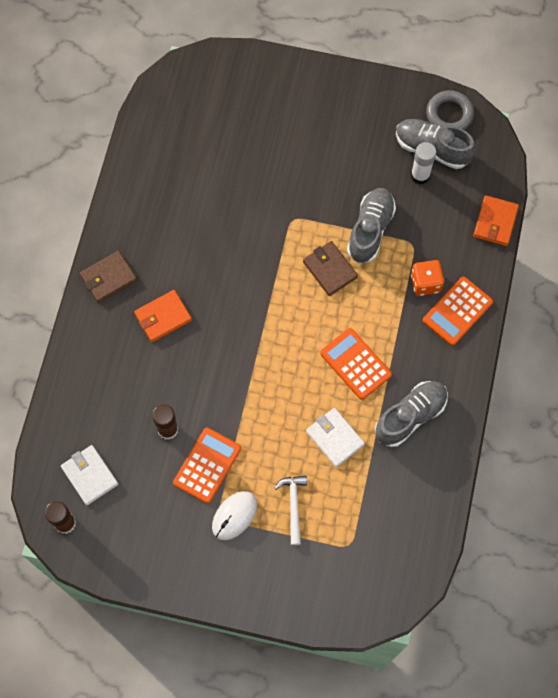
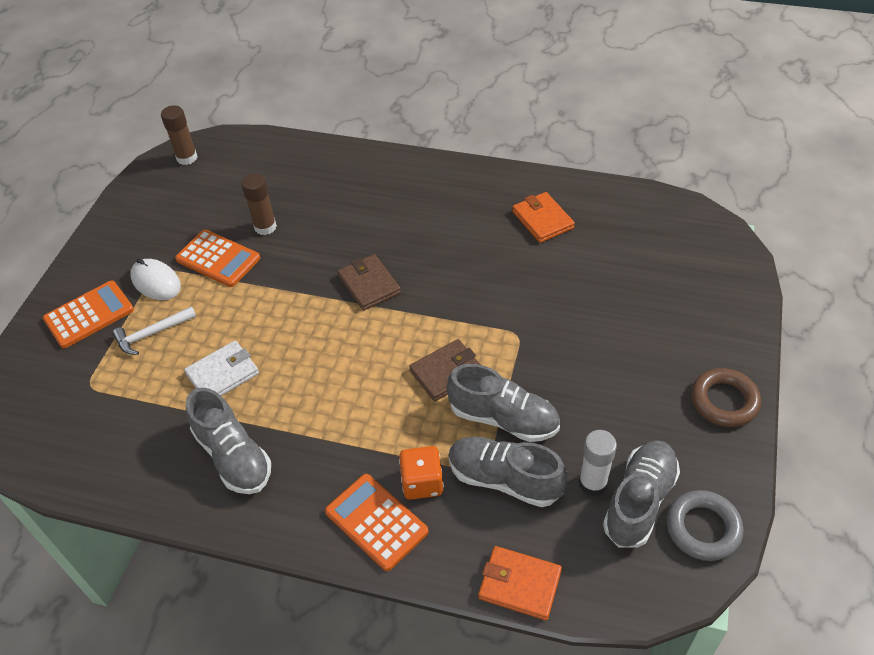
camera: 95 degrees right, 20 degrees down
white wallet [61,445,118,505] -> none
brown wallet [80,251,137,303] -> brown wallet moved to [338,254,401,311]
orange wallet [134,290,192,342] -> orange wallet moved to [512,192,575,243]
white hammer [274,476,307,545] -> white hammer turned 150 degrees clockwise [112,306,197,355]
orange calculator [320,328,392,400] -> orange calculator moved to [43,280,134,348]
none -> grey shoe [449,437,567,507]
none -> brown ring [691,368,761,427]

